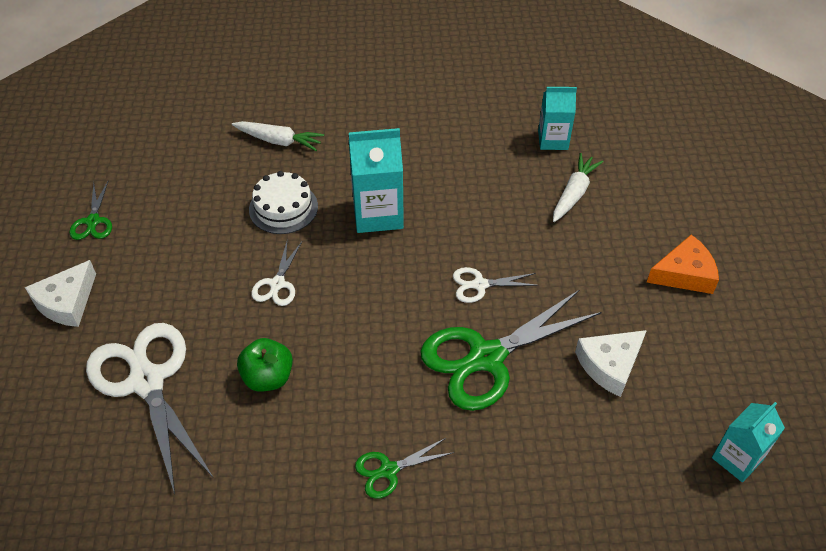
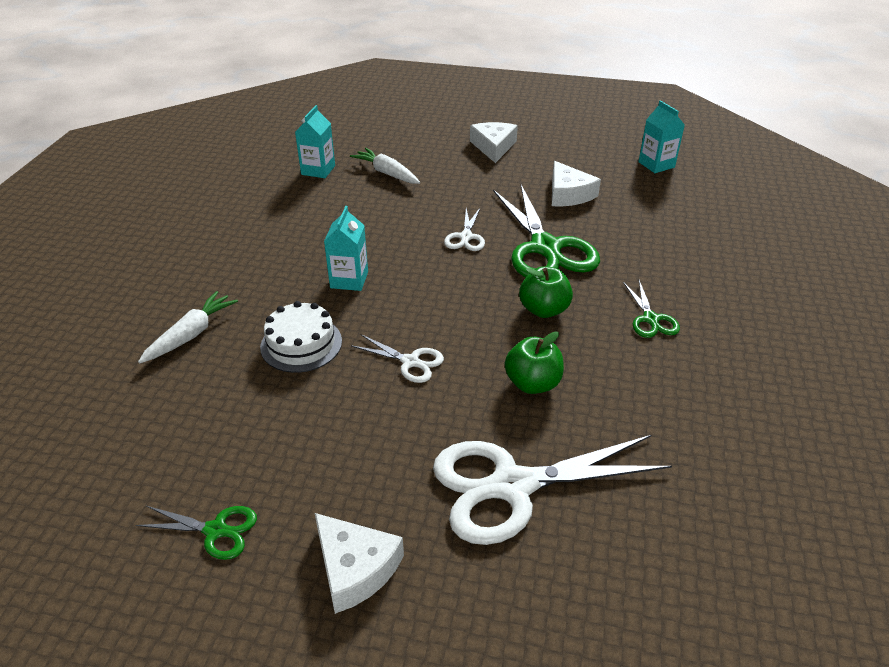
camera: 75 degrees left, 10 degrees down
turquoise carton [349,128,404,233] -> turquoise carton [324,206,368,291], size x0.65
orange cheese [647,234,719,294] -> white cheese [470,122,518,163]
none -> green apple [519,266,573,318]

